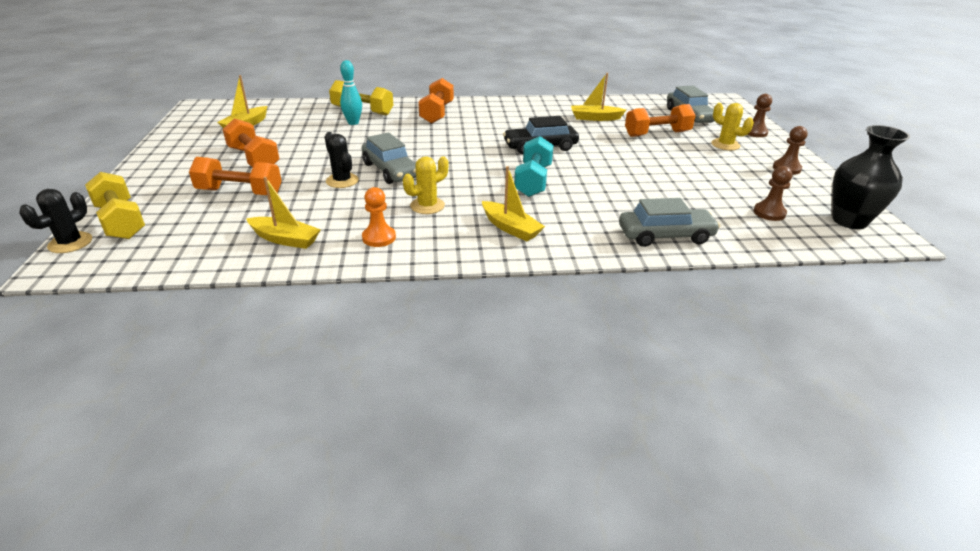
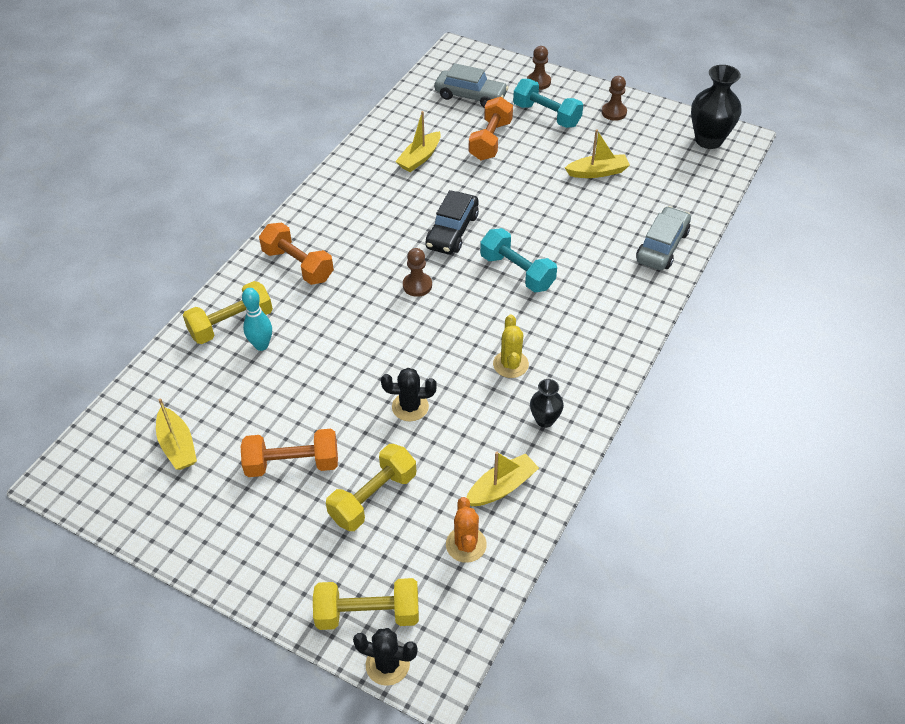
camera: 55 degrees left, 15 degrees up
black cactus [19,189,92,253] -> black cactus turned 45 degrees counterclockwise [353,628,418,686]
orange dumbbell [189,157,282,195] -> yellow dumbbell [326,444,416,531]
grey car [362,132,416,184] -> none
orange pawn [362,187,396,247] -> black vase [530,379,564,428]
yellow boat [482,166,545,241] -> yellow boat moved to [565,129,630,178]
yellow cactus [711,103,754,150] -> turquoise dumbbell [513,79,583,128]
brown pawn [754,166,793,221] -> brown pawn moved to [403,248,432,297]
none -> orange cactus [446,497,487,563]

